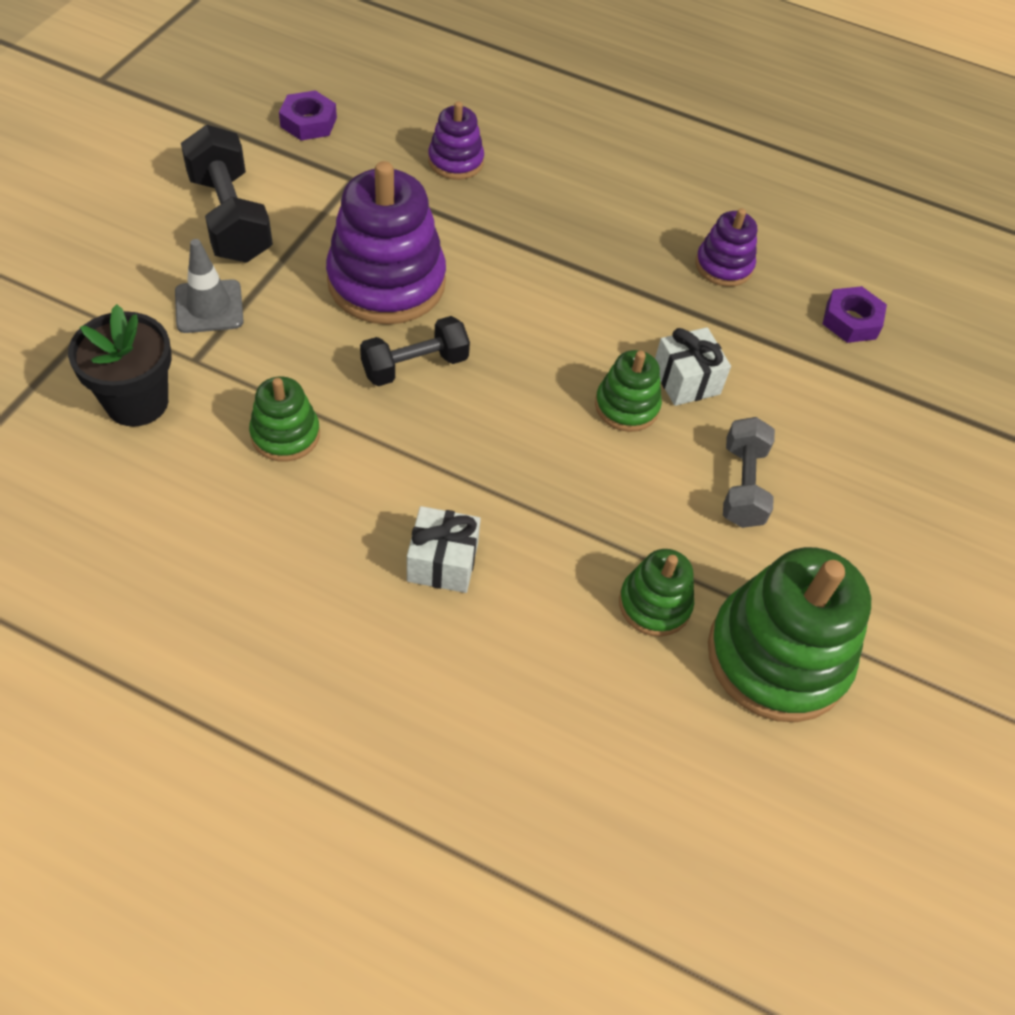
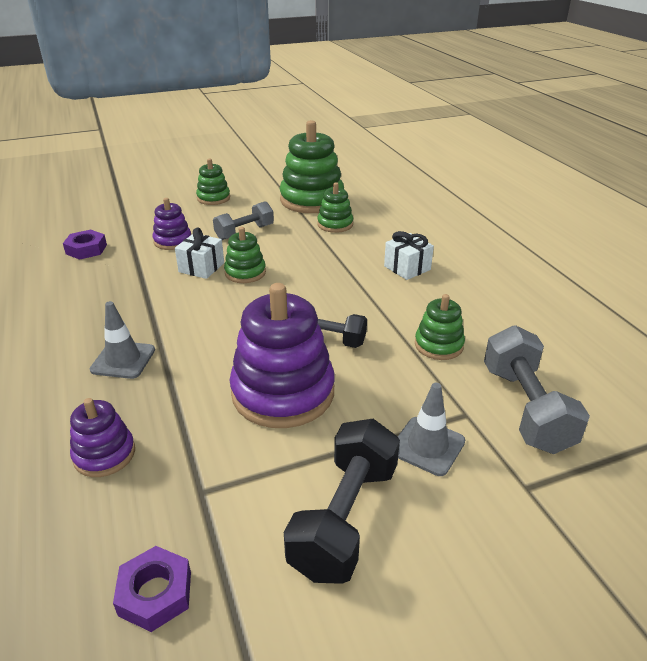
camera: 130 degrees left, 20 degrees down
black flower pot [68,304,172,426] -> grey dumbbell [484,325,590,454]
purple stacking toy [695,208,757,287] -> purple stacking toy moved to [153,198,191,250]
none -> grey traffic cone [90,301,155,379]
none -> green stacking toy [196,158,230,205]

